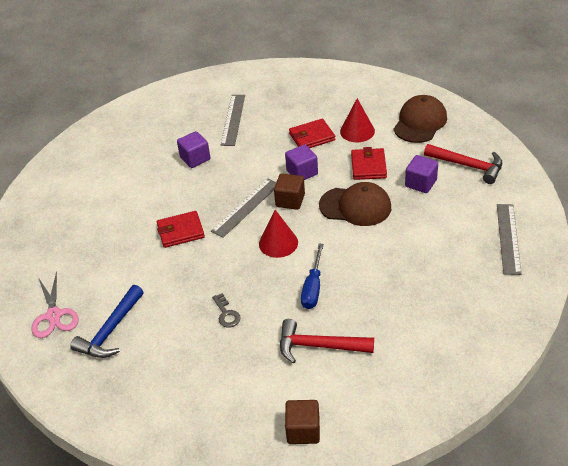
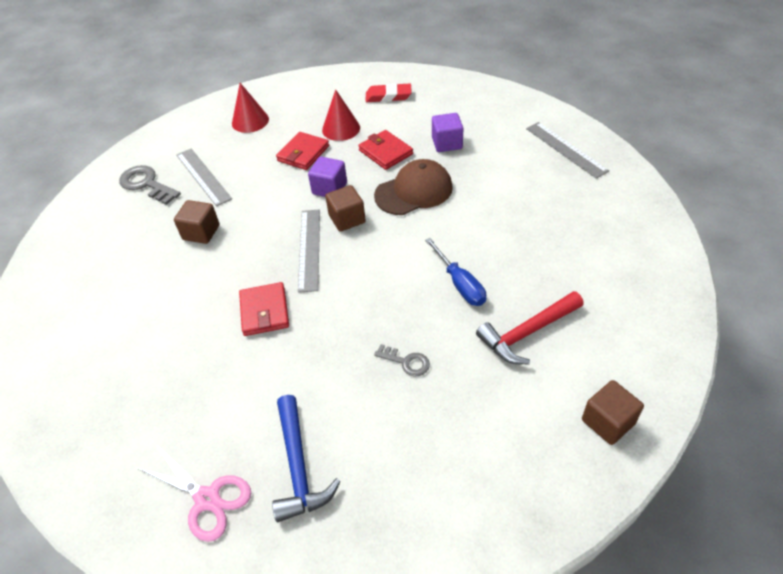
camera: 40 degrees left, 5 degrees up
red wallet [157,211,205,248] -> red wallet turned 45 degrees counterclockwise [239,282,289,336]
purple cube [177,131,210,168] -> brown cube [174,200,220,244]
red cone [259,210,298,258] -> red cone moved to [232,83,269,133]
brown cap [393,95,447,143] -> red eraser [366,83,412,102]
red hammer [424,144,502,184] -> none
none -> grey key [119,165,181,205]

